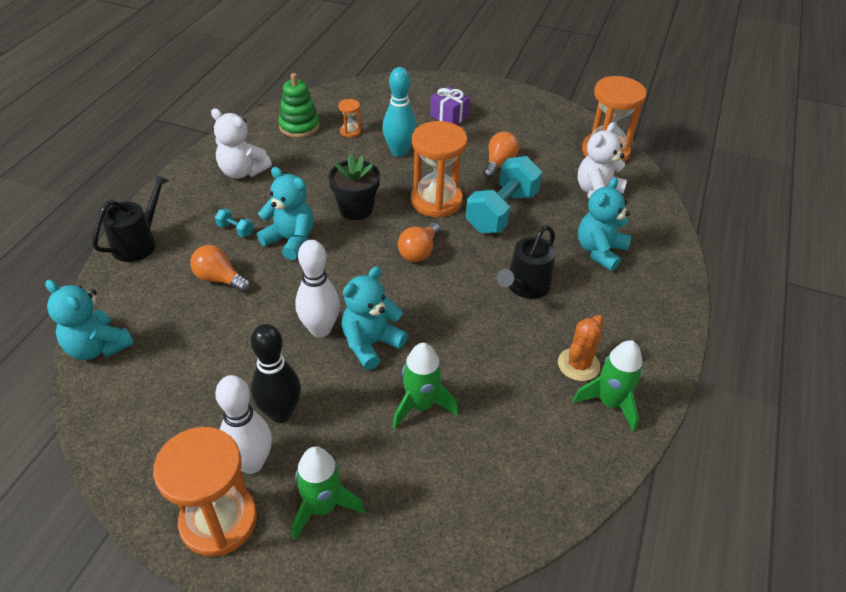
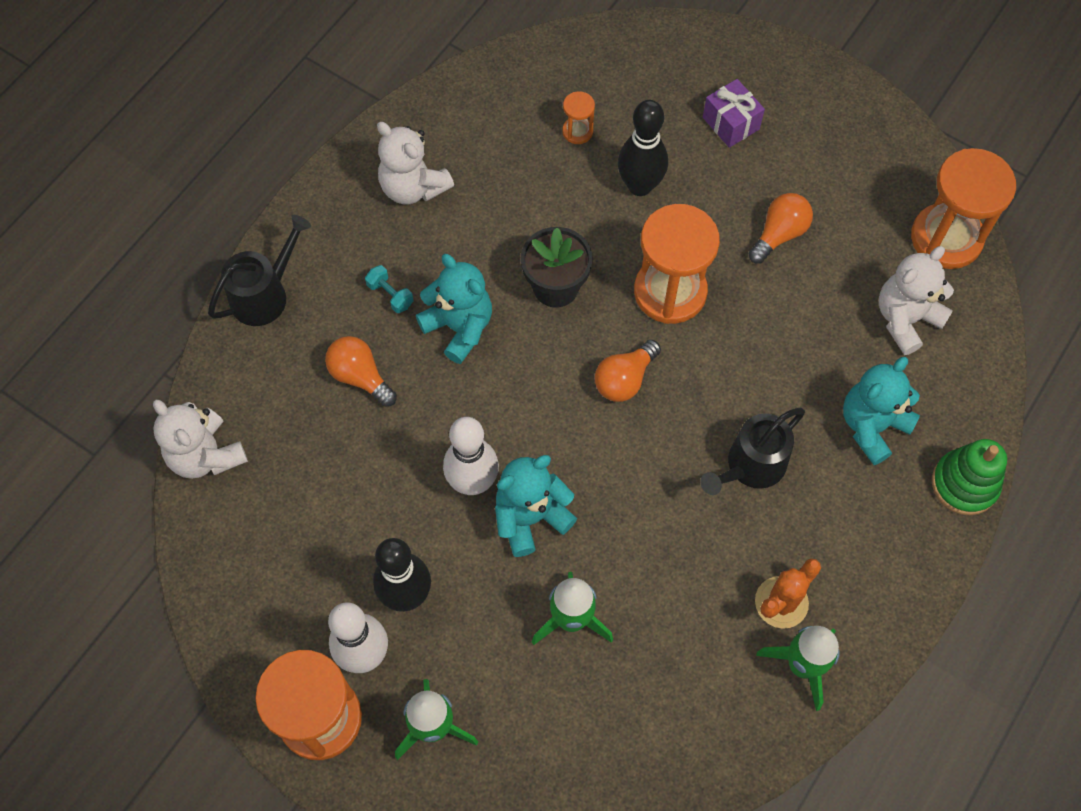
camera: 15 degrees right, 20 degrees up
turquoise teddy bear [45,280,134,360] -> white teddy bear [153,399,248,479]
green stacking toy [278,73,319,138] -> green stacking toy moved to [932,439,1007,515]
turquoise bowling pin [382,67,417,157] -> black bowling pin [618,100,668,196]
turquoise dumbbell [466,156,543,233] -> none

